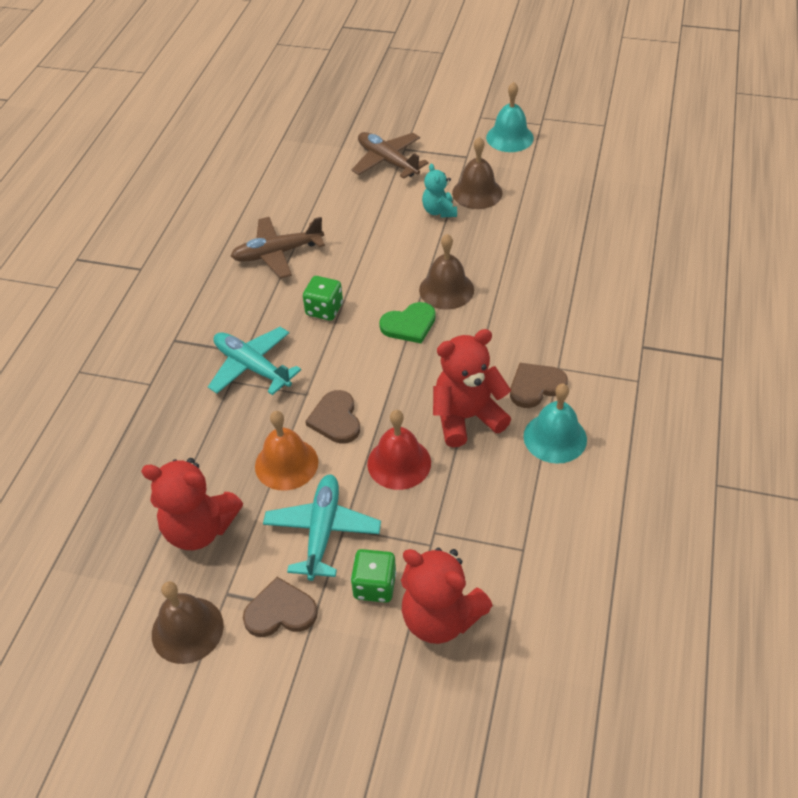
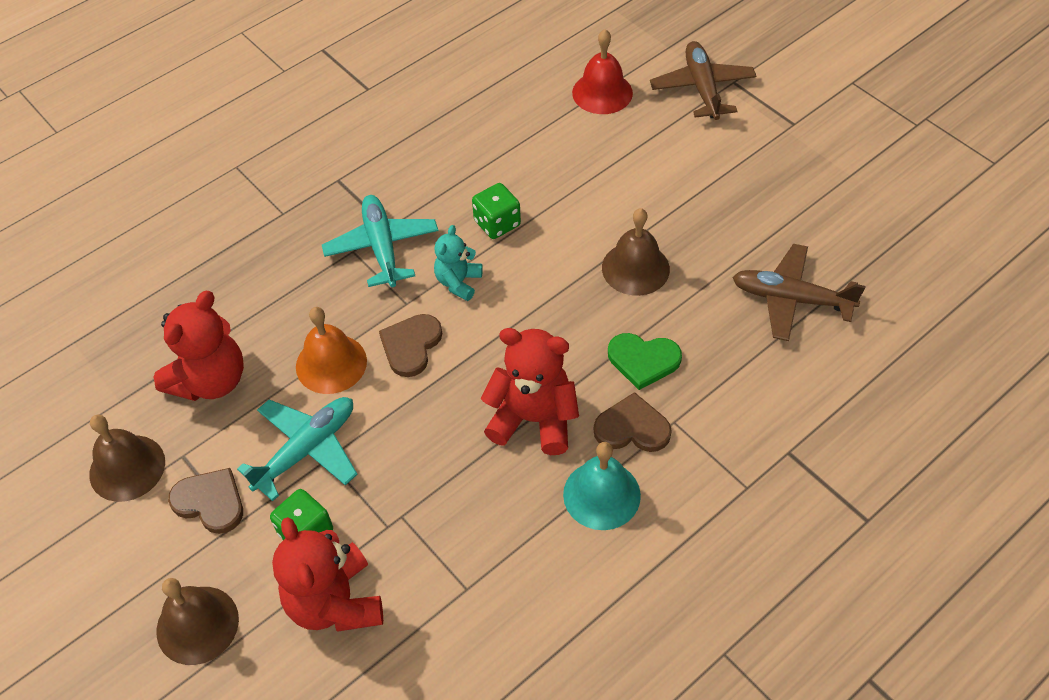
camera: 35 degrees right, 5 degrees up
red teddy bear [141,458,243,550] -> red teddy bear turned 105 degrees counterclockwise [153,291,244,401]
brown plane [231,217,325,279] -> brown plane moved to [732,244,866,341]
red bell [367,410,431,490] -> red bell moved to [572,29,633,114]
green heart [379,302,436,343] -> green heart moved to [608,333,682,390]
turquoise teddy bear [422,163,457,218] -> turquoise teddy bear moved to [434,225,483,301]
brown bell [452,137,502,209] -> brown bell moved to [157,578,239,665]
turquoise bell [486,82,534,152] -> none

